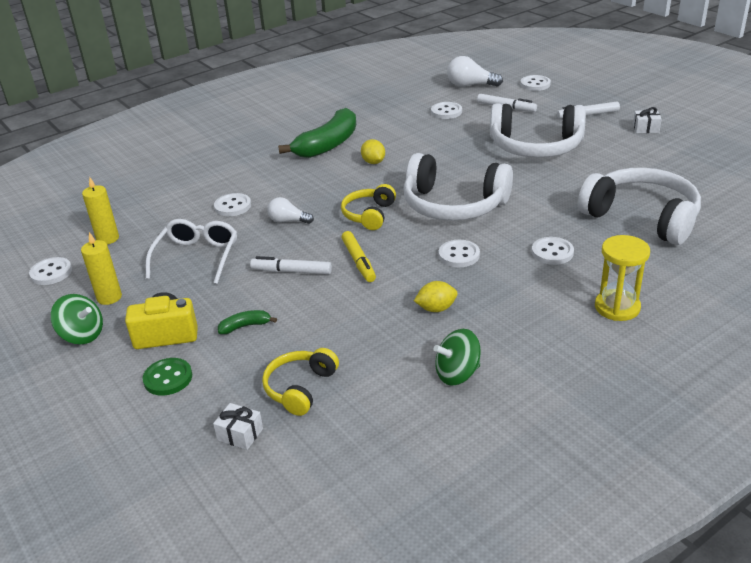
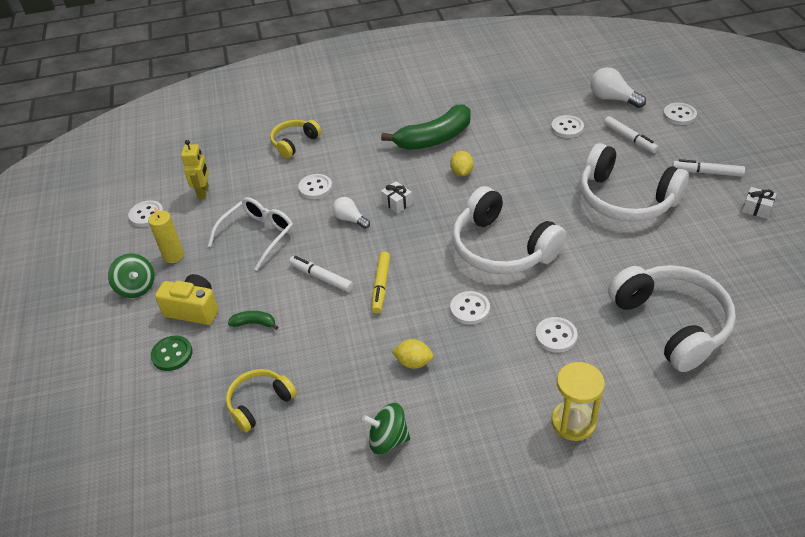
camera: 25 degrees right, 10 degrees up
yellow candle [82,177,119,244] -> yellow robot [181,140,209,199]
white gift [213,403,263,450] -> white gift moved to [381,181,413,213]
yellow headphones [341,184,396,230] -> yellow headphones moved to [270,120,322,158]

